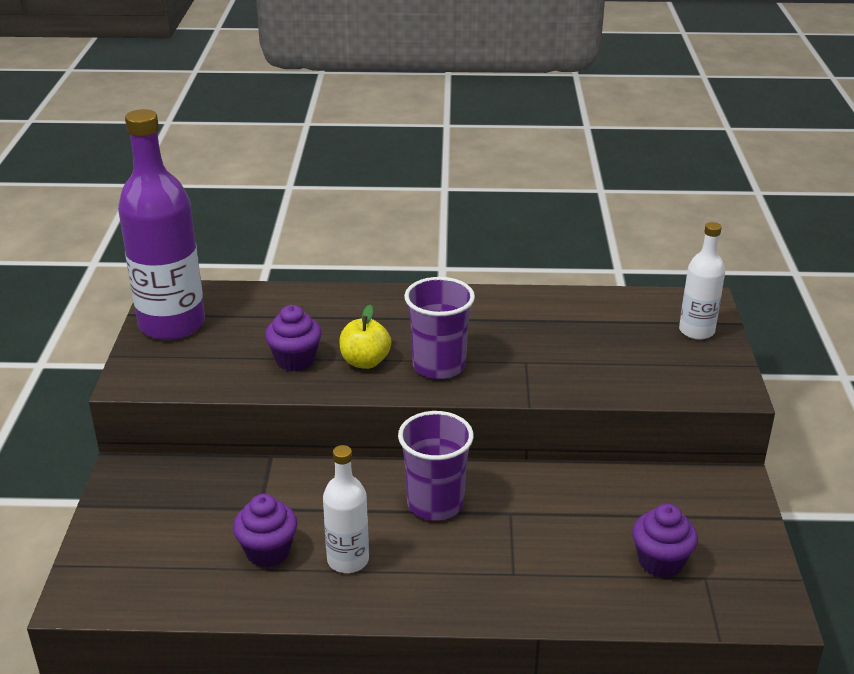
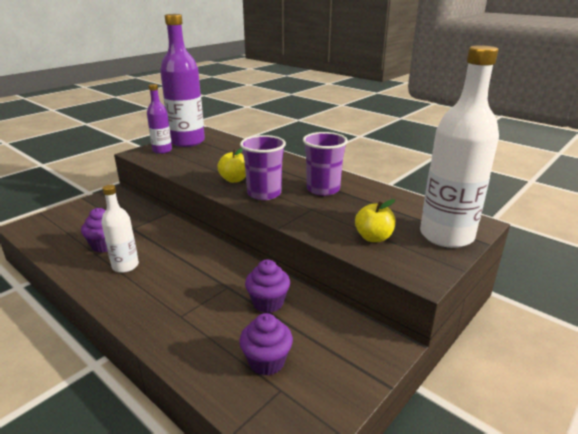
camera: 40 degrees right, 5 degrees down
purple cupcake [265,305,322,372] -> purple cupcake moved to [245,260,290,313]
purple cup [398,411,474,521] -> purple cup moved to [303,132,348,196]
white bottle [679,222,725,340] -> white bottle [420,45,499,248], size x1.89
none -> purple bottle [147,84,172,154]
none -> yellow apple [355,199,396,242]

